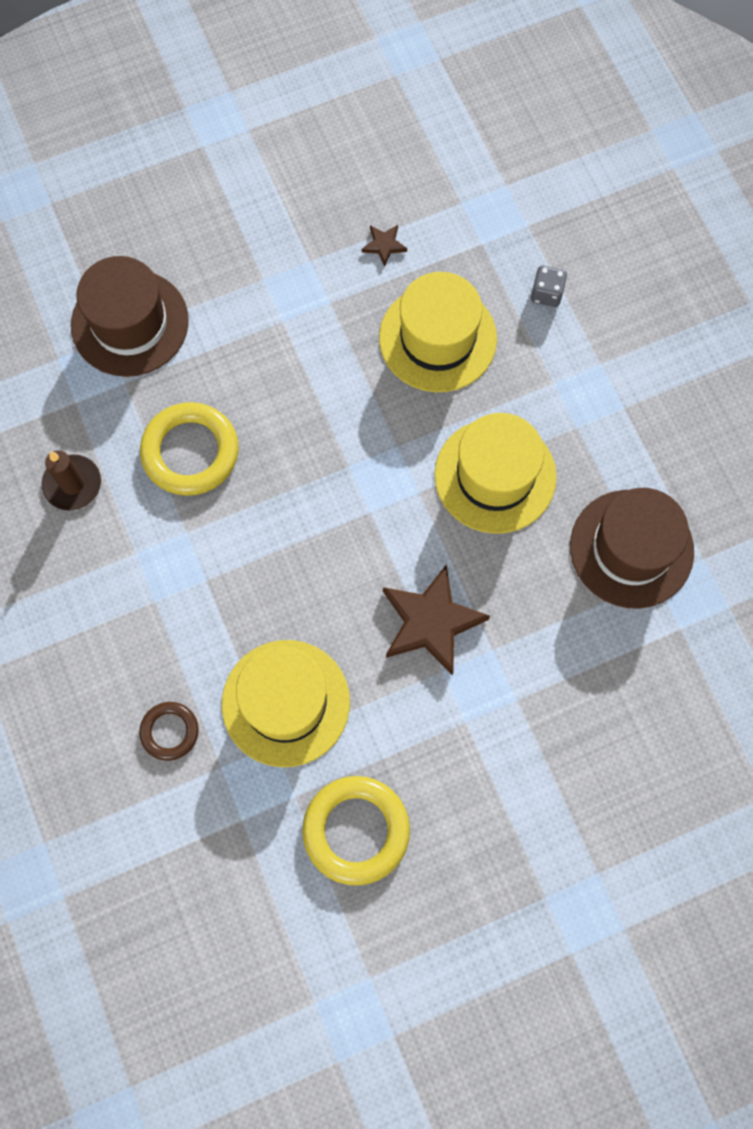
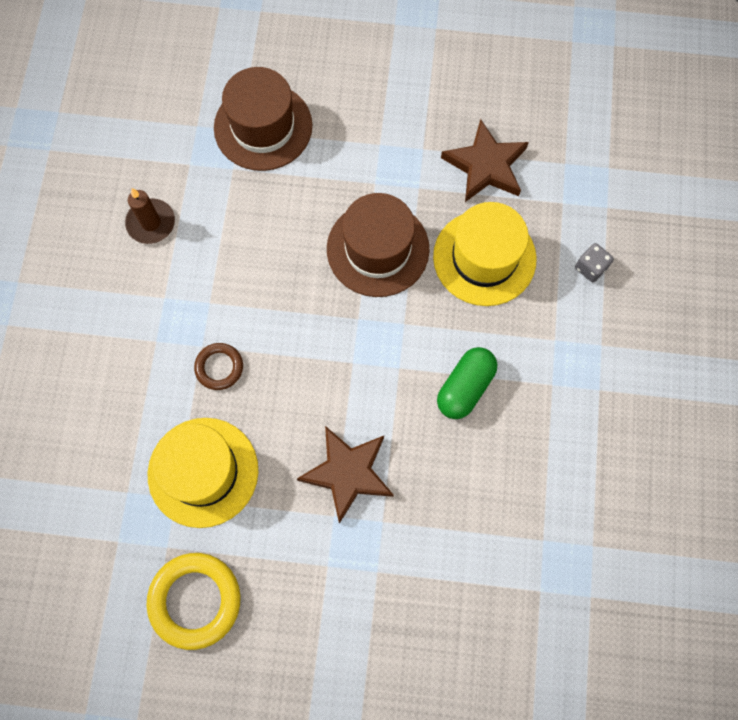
camera: 30 degrees right, 0 degrees up
brown ring [139,702,199,761] -> brown ring moved to [194,343,243,390]
yellow ring [140,402,239,496] -> none
brown star [362,225,407,267] -> brown star [441,119,529,202], size x2.21
yellow hat [434,413,557,534] -> green capsule [437,347,497,419]
brown hat [570,488,694,609] -> brown hat moved to [327,193,430,297]

